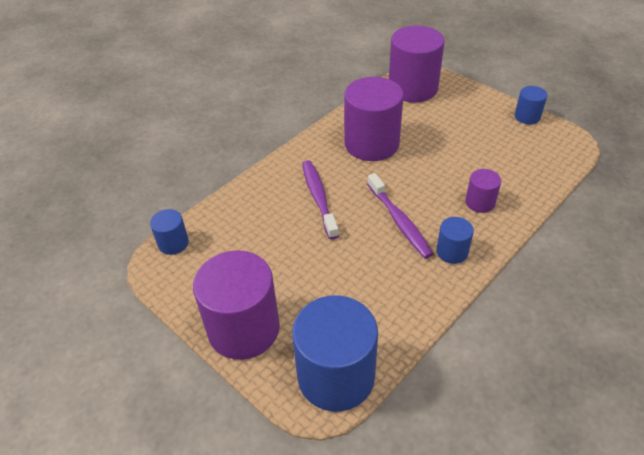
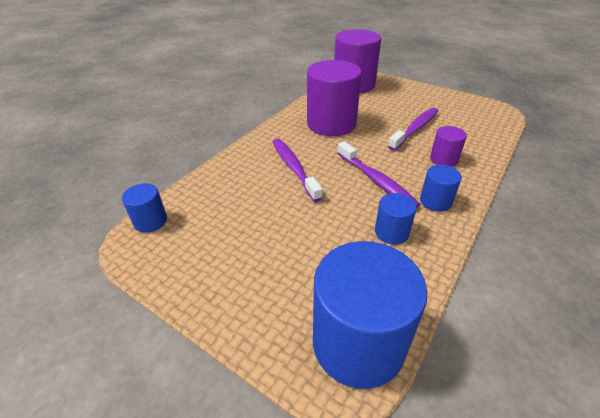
camera: 10 degrees left, 5 degrees down
purple cylinder [193,250,280,360] -> none
blue cylinder [515,86,547,124] -> blue cylinder moved to [375,193,417,245]
none -> purple toothbrush [388,108,438,151]

